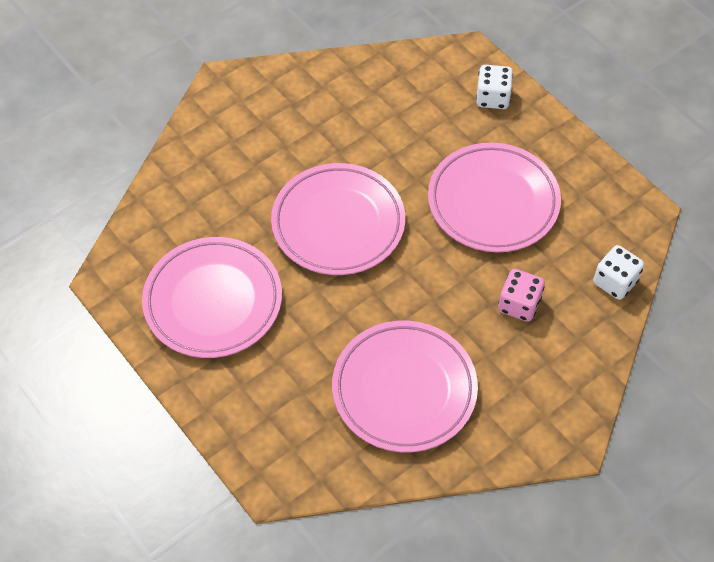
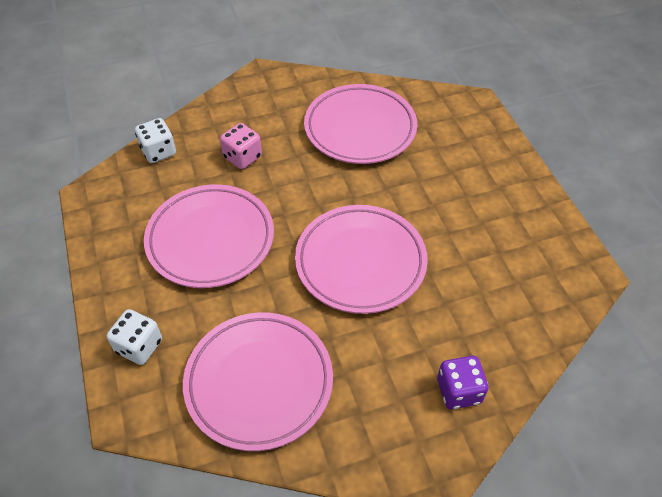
camera: 160 degrees left, 5 degrees down
pink plate [142,237,282,358] -> pink plate moved to [183,312,333,451]
none -> purple dice [437,356,488,409]

